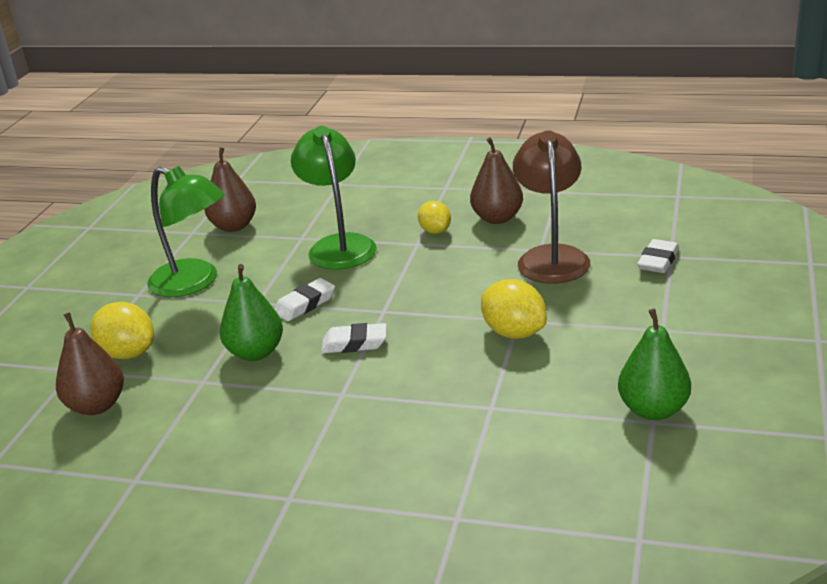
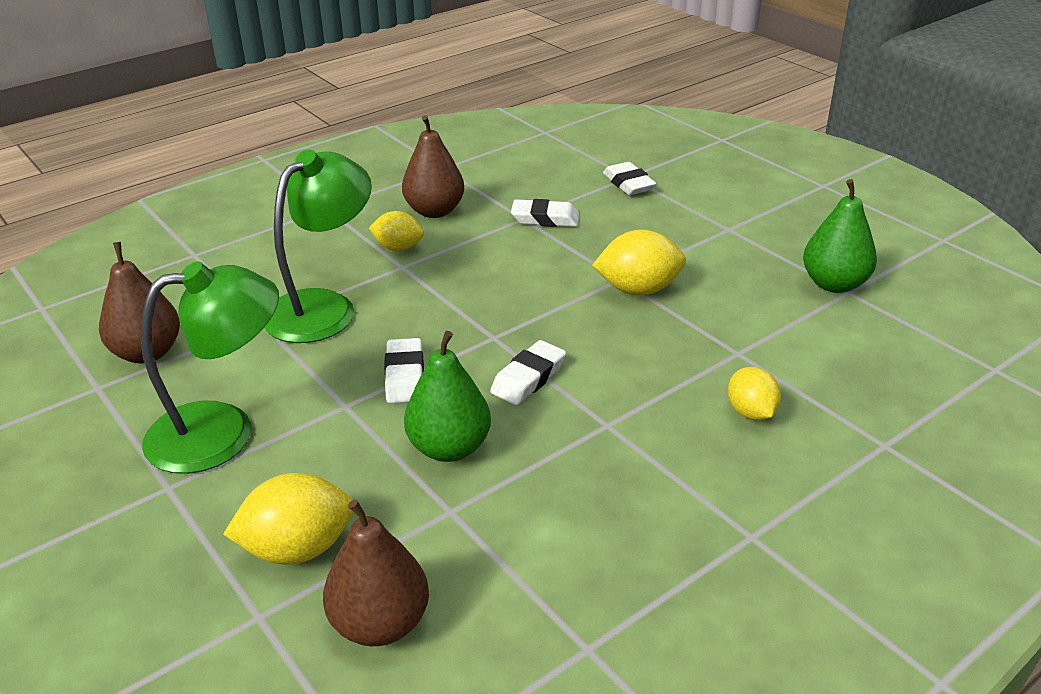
camera: 55 degrees left, 5 degrees up
green lamp [291,126,377,270] -> green lamp turned 105 degrees clockwise [264,150,372,343]
brown lamp [513,130,590,284] -> white eraser [511,199,580,227]
none -> yellow lemon [728,367,781,421]

